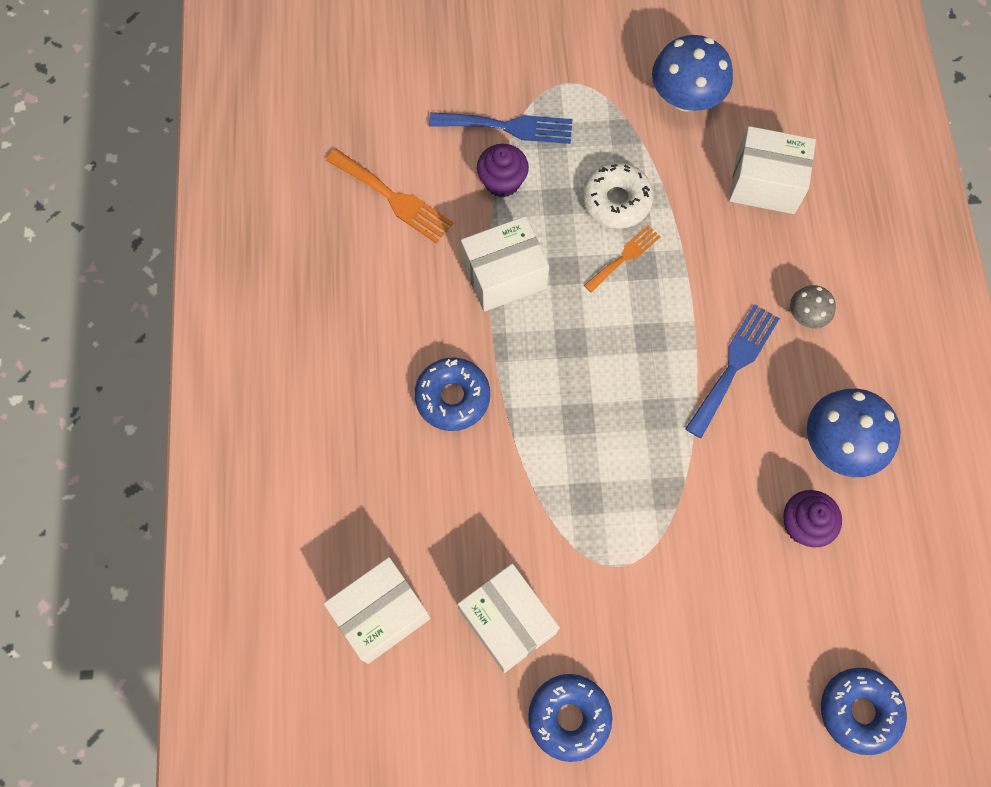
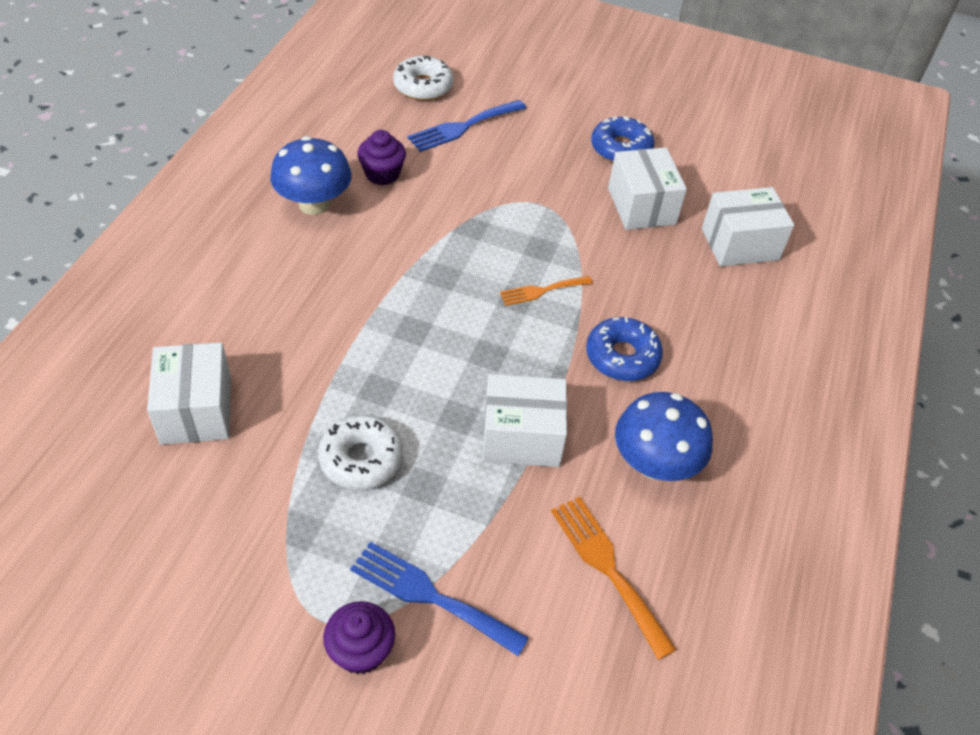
camera: 160 degrees left, 20 degrees down
purple cupcake [477,144,529,197] -> purple cupcake moved to [323,601,395,674]
orange fork [584,225,661,293] -> orange fork moved to [500,276,593,306]
blue mushroom [652,35,733,112] -> blue mushroom moved to [615,392,713,481]
blue fork [685,304,780,438] -> blue fork moved to [408,100,526,152]
white box [729,126,816,214] -> white box turned 45 degrees clockwise [147,343,231,445]
grey mushroom [790,285,836,328] -> none
blue donut [821,668,907,755] -> white donut [393,56,453,101]

